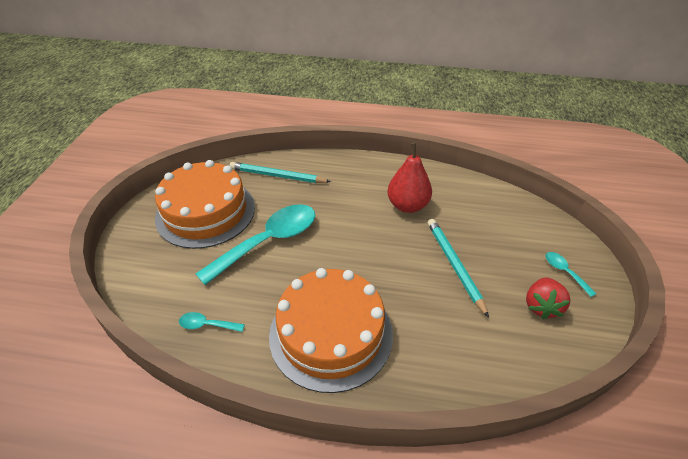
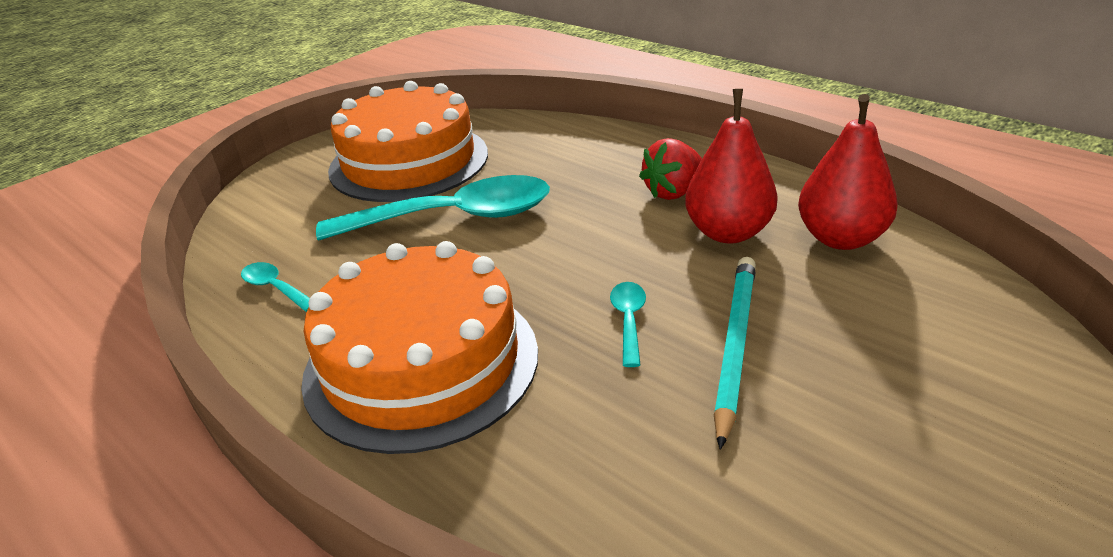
camera: 35 degrees right, 10 degrees down
turquoise pencil [230,162,331,183] -> none
red strawberry [526,277,571,319] -> red strawberry moved to [639,138,702,200]
turquoise spoon [546,252,596,297] -> turquoise spoon moved to [610,282,646,367]
none -> red pear [798,94,898,250]

